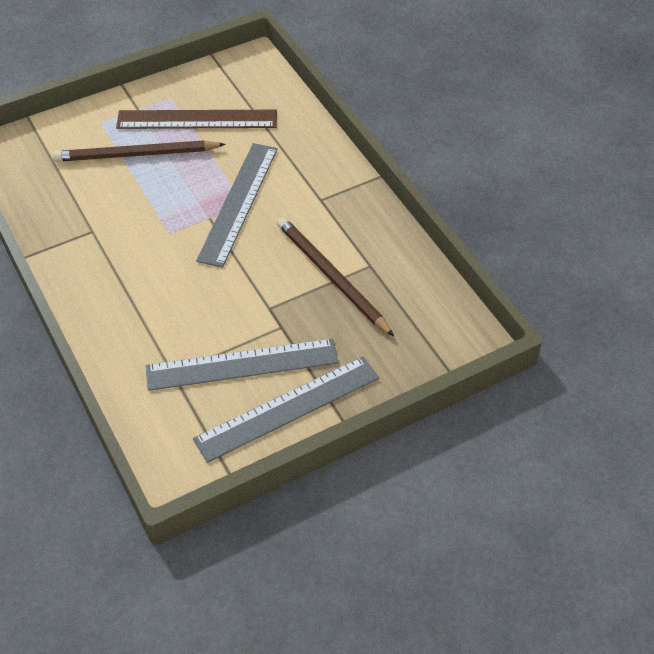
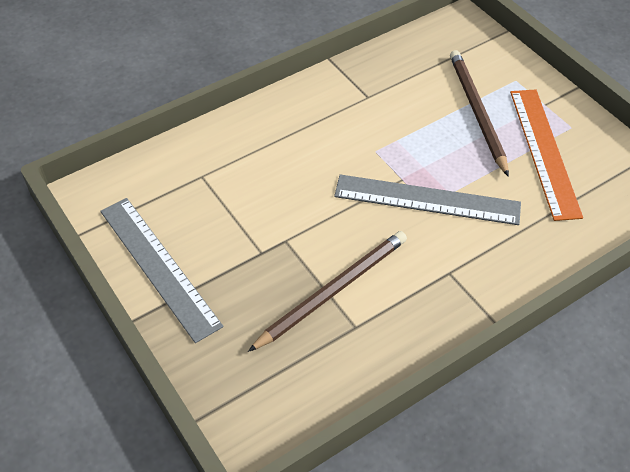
camera: 85 degrees right, 0 degrees up
brown ruler [116,110,277,129] -> orange ruler [510,89,583,221]
grey ruler [146,339,339,391] -> none

